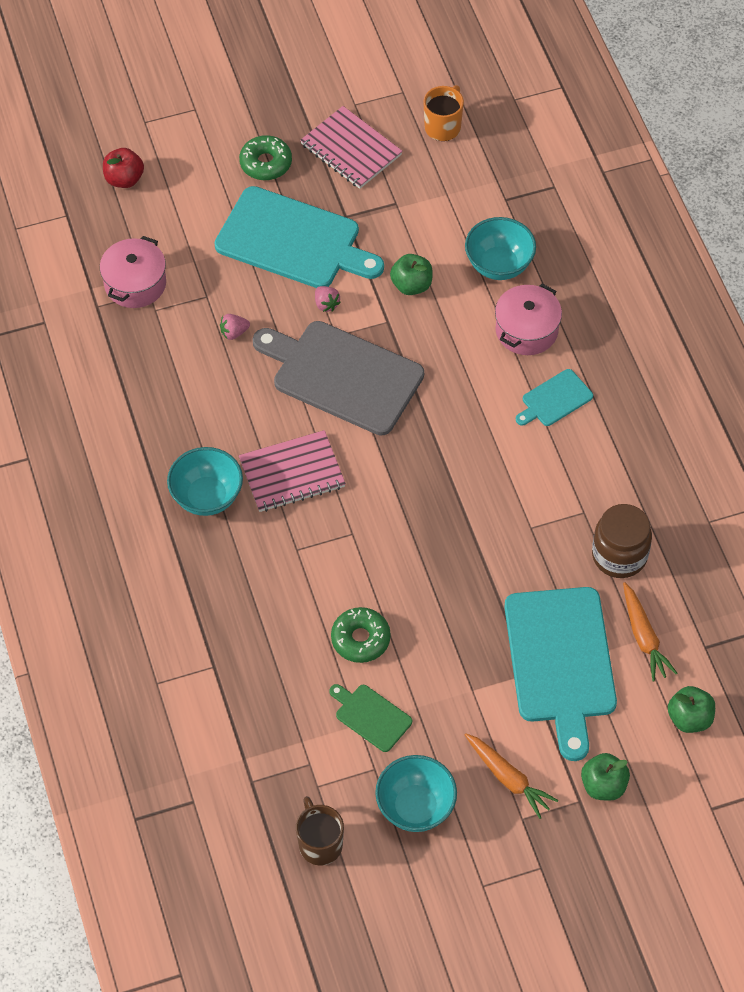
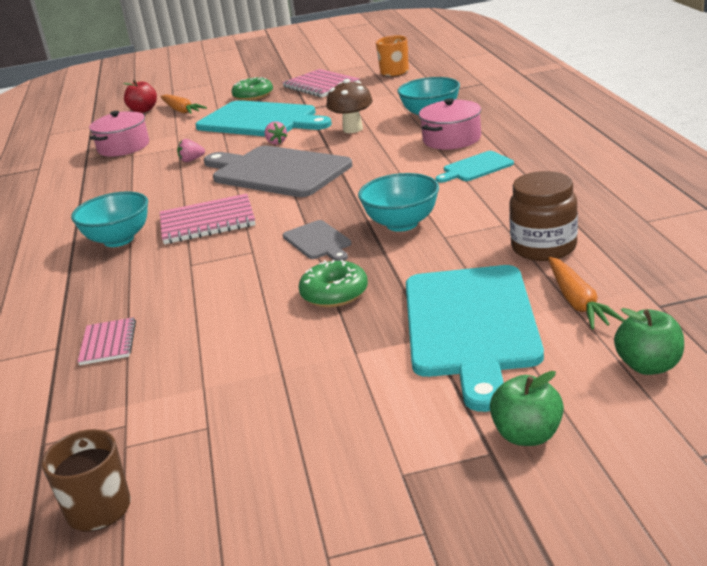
camera: 10 degrees right, 30 degrees down
green cutting board [329,684,412,752] -> none
green donut [331,607,391,663] -> green donut moved to [299,260,368,307]
turquoise bowl [375,755,457,832] -> turquoise bowl moved to [358,173,439,232]
green apple [390,254,433,295] -> brown mushroom [326,79,373,133]
orange carrot [465,733,558,819] -> orange carrot moved to [160,94,207,114]
none -> pink notebook [77,317,136,365]
none -> grey cutting board [283,220,351,261]

